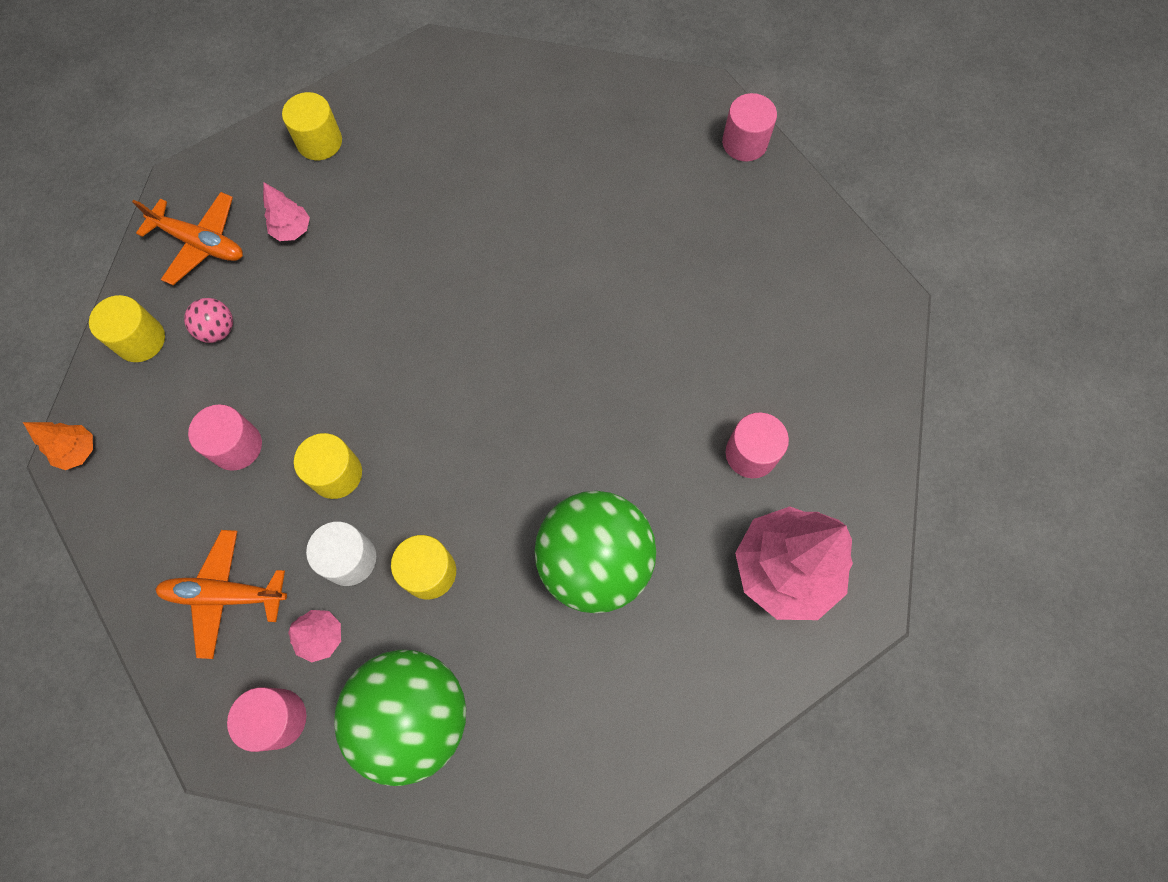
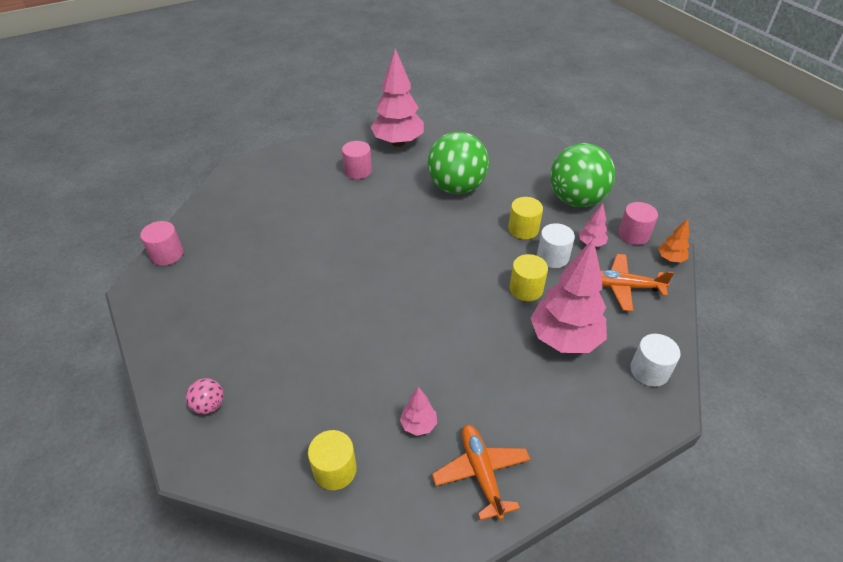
camera: 130 degrees left, 25 degrees down
orange tree [23,422,93,470] -> orange tree moved to [658,219,689,262]
yellow cylinder [89,295,165,362] -> none
orange plane [155,530,287,659] -> orange plane turned 135 degrees clockwise [601,254,674,311]
pink ball [184,298,233,343] -> pink ball moved to [186,378,224,414]
pink cylinder [188,404,262,471] -> pink tree [531,239,607,353]
none -> white cylinder [630,334,681,387]

